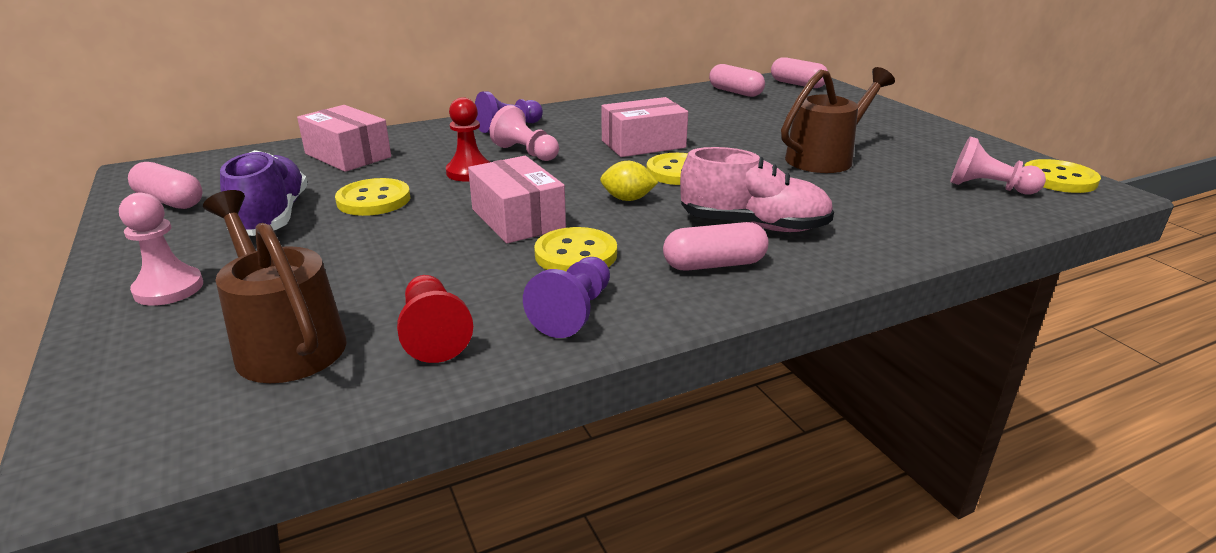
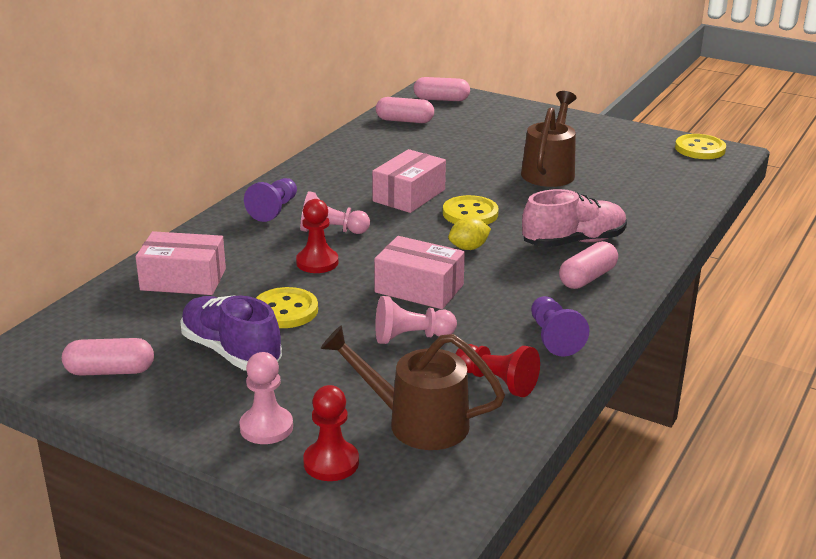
camera: 35 degrees left, 0 degrees up
yellow button [534,227,617,271] -> none
pink pawn [950,136,1046,195] -> pink pawn moved to [375,296,457,344]
none -> red pawn [303,385,359,481]

